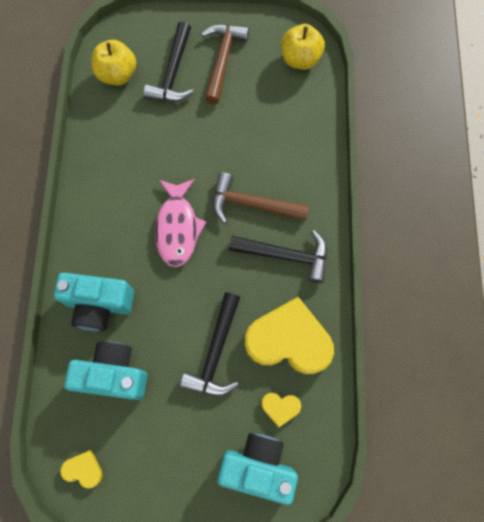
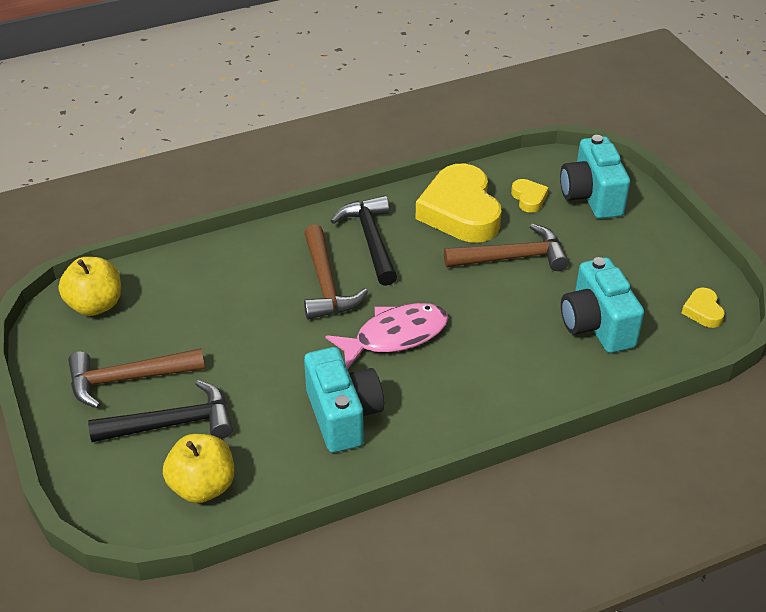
camera: 115 degrees left, 30 degrees down
turquoise camera [54,273,134,331] -> turquoise camera moved to [304,347,384,453]
black hammer [180,292,240,396] -> brown hammer [444,224,569,271]

